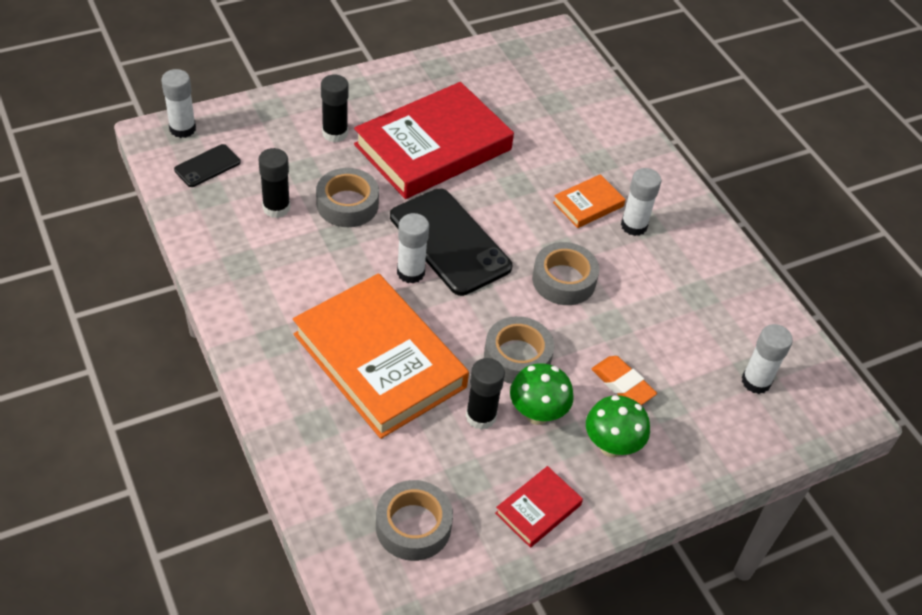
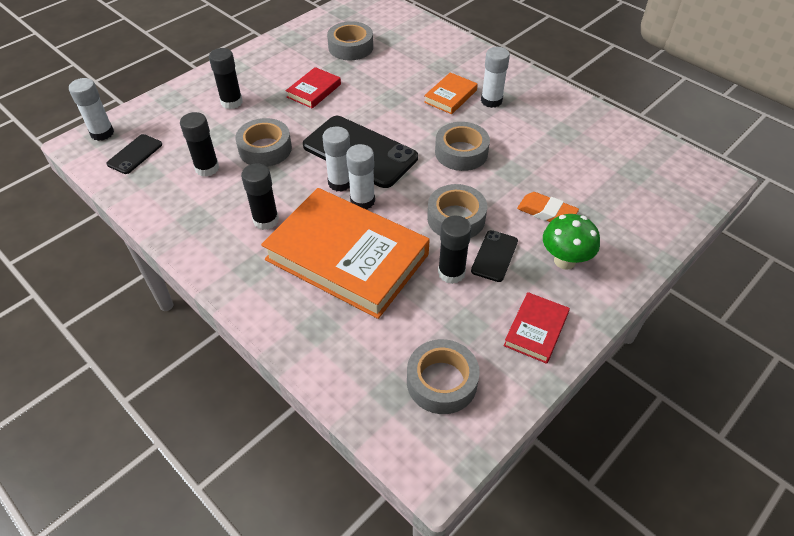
camera: 15 degrees left, 0 degrees up
red book [354,82,514,199] -> red book [286,67,341,108], size x0.44
green mushroom [510,363,574,425] -> black phone [471,230,518,282]
white glue stick [742,324,793,394] -> white glue stick moved to [346,144,375,209]
none -> black glue stick [241,163,279,230]
none -> grey tape [327,21,373,60]

